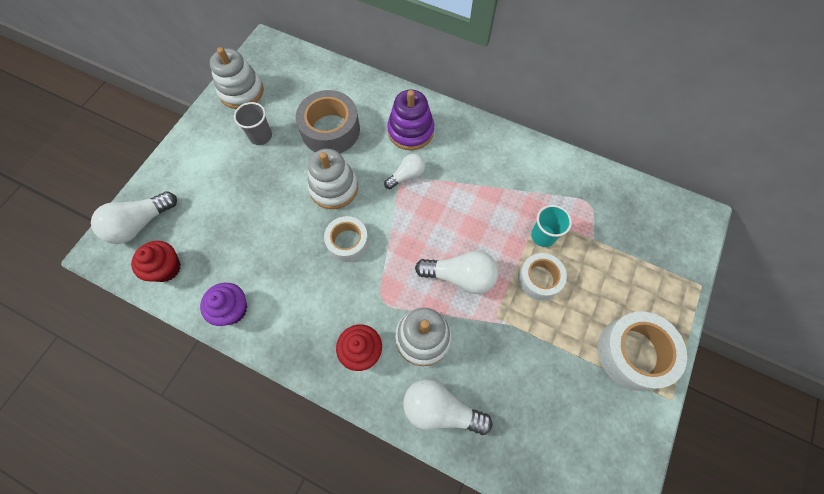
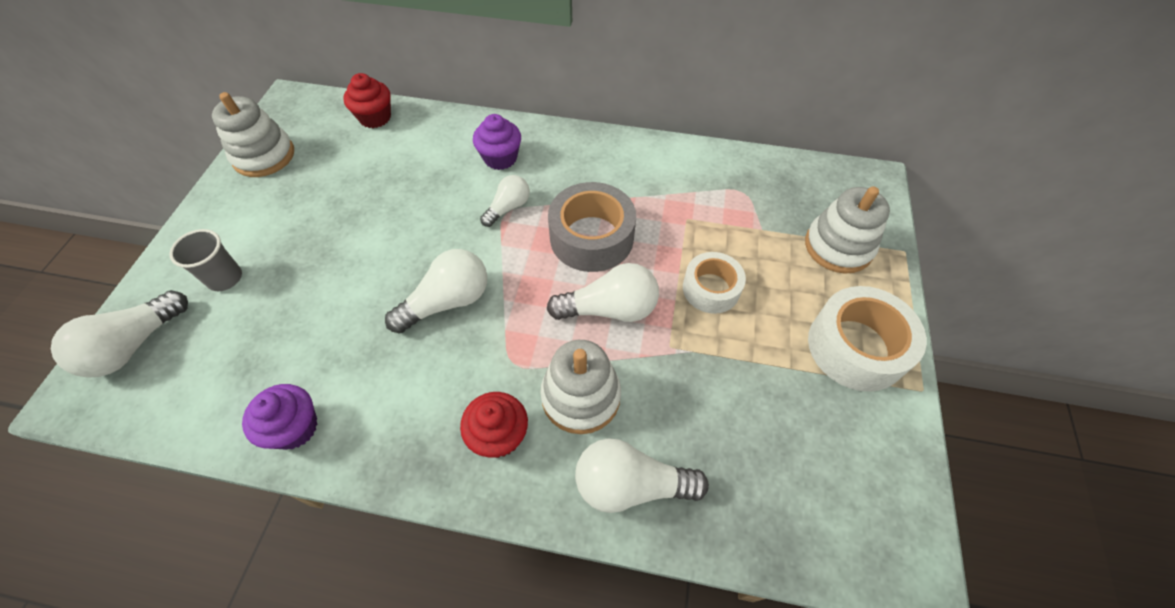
camera: 15 degrees left, 10 degrees down
red cupcake [131,241,181,282] -> red cupcake moved to [343,73,391,128]
grey cup [234,102,272,145] -> grey cup moved to [170,229,242,291]
grey tape [296,90,360,153] -> grey tape moved to [548,182,636,272]
white stacking toy [307,149,358,209] -> white stacking toy moved to [805,186,890,273]
white tape [324,216,369,262] -> white light bulb [385,249,487,334]
purple stacking toy [387,90,434,150] -> purple cupcake [473,114,521,170]
turquoise cup [531,205,572,247] -> none

